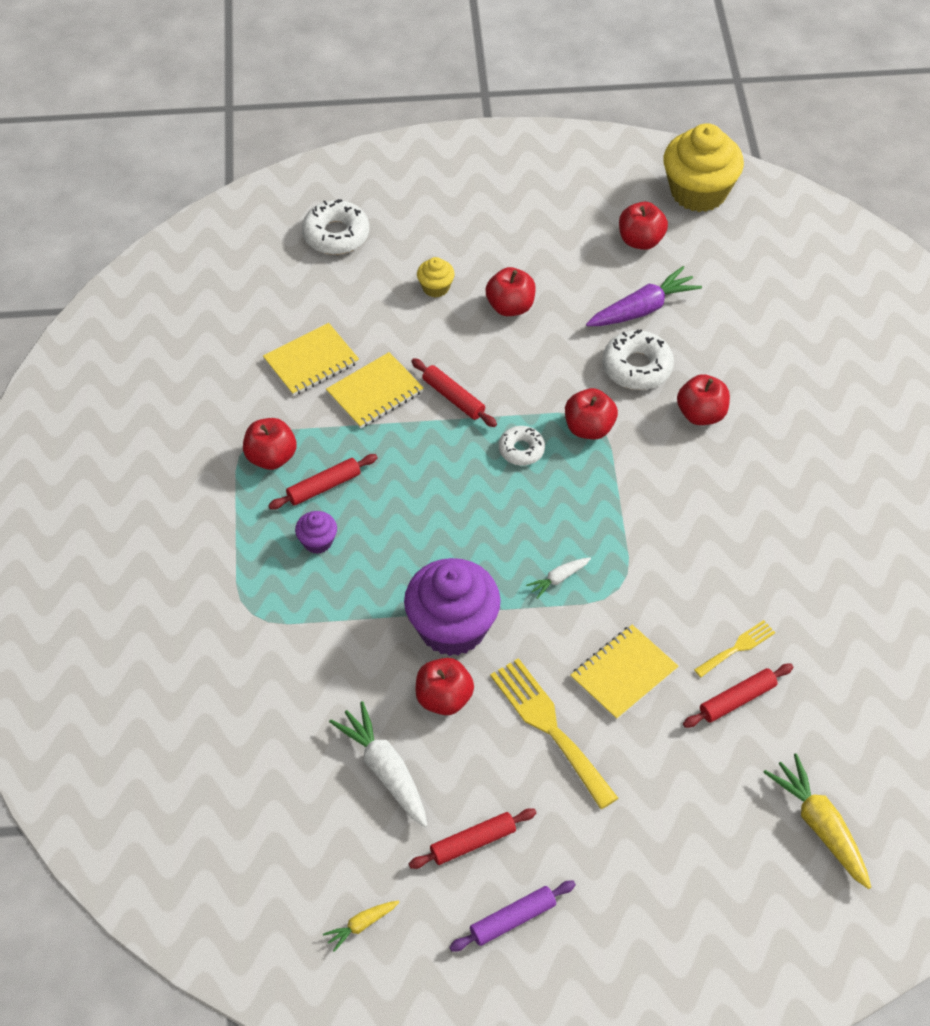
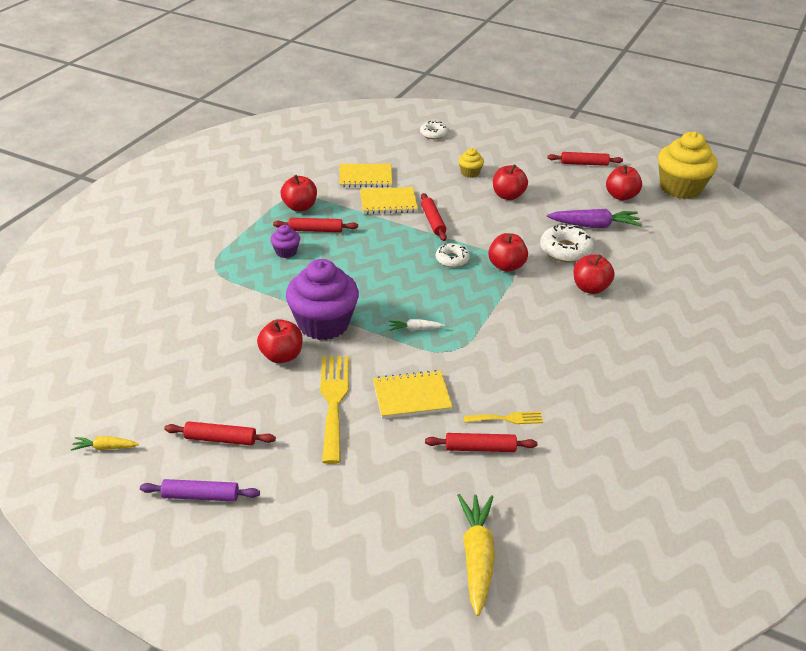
camera: 30 degrees right, 15 degrees down
white donut [302,199,369,255] -> white donut [420,121,448,139], size x0.63
white carrot [329,701,428,827] -> none
none -> red rolling pin [547,152,623,166]

